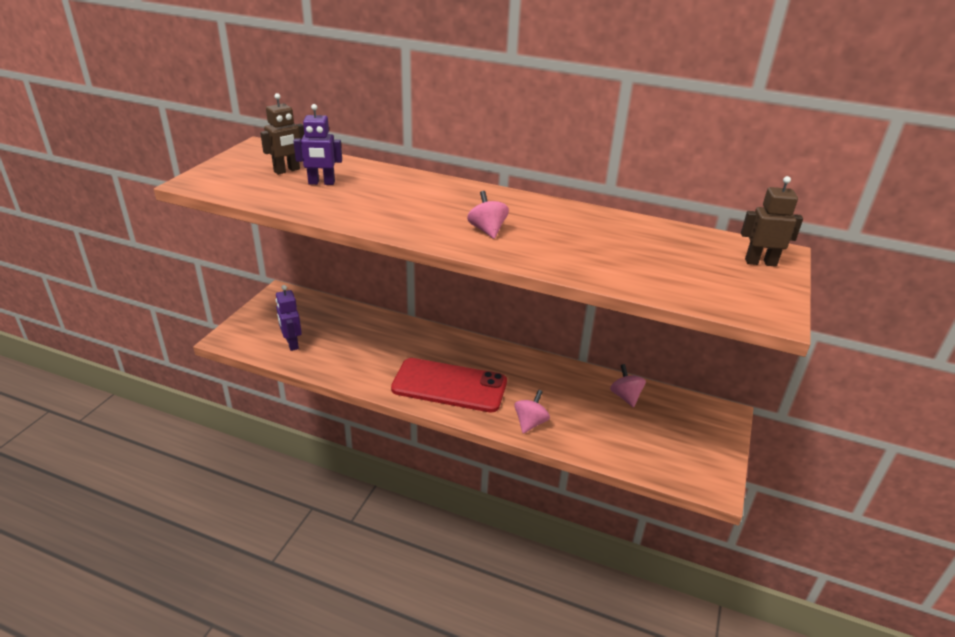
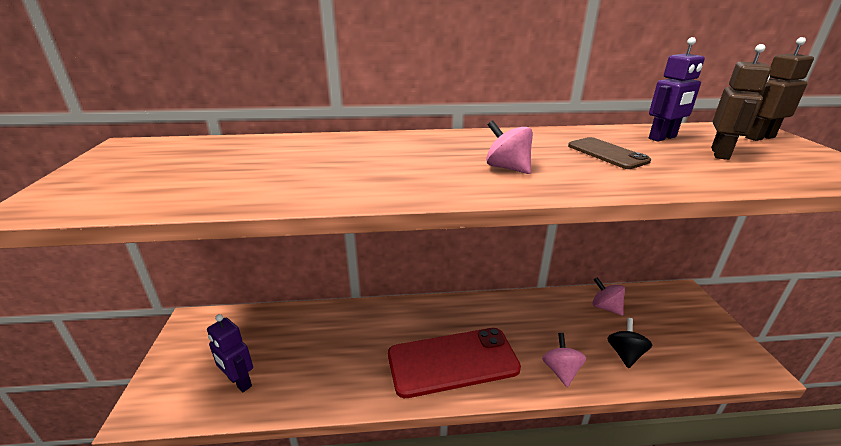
camera: 25 degrees left, 5 degrees down
brown robot [260,93,304,175] -> brown robot moved to [711,44,771,160]
purple robot [293,104,342,185] -> purple robot moved to [649,37,705,142]
none -> brown phone [568,137,651,169]
none -> black spinning top [607,318,652,368]

